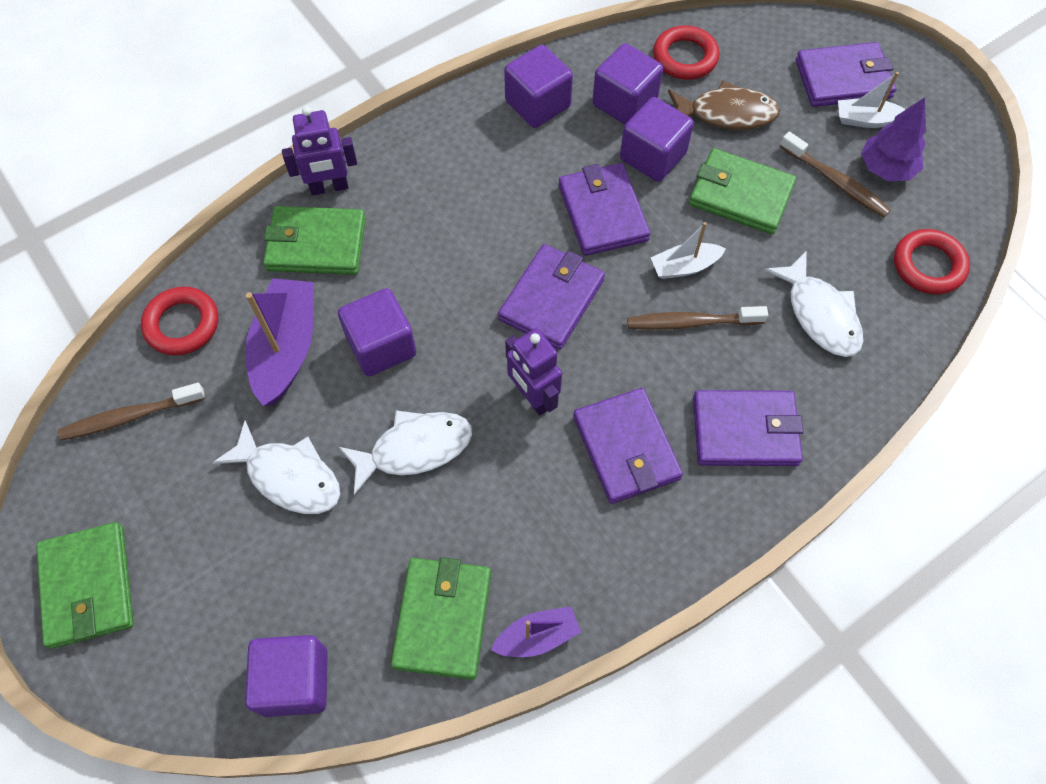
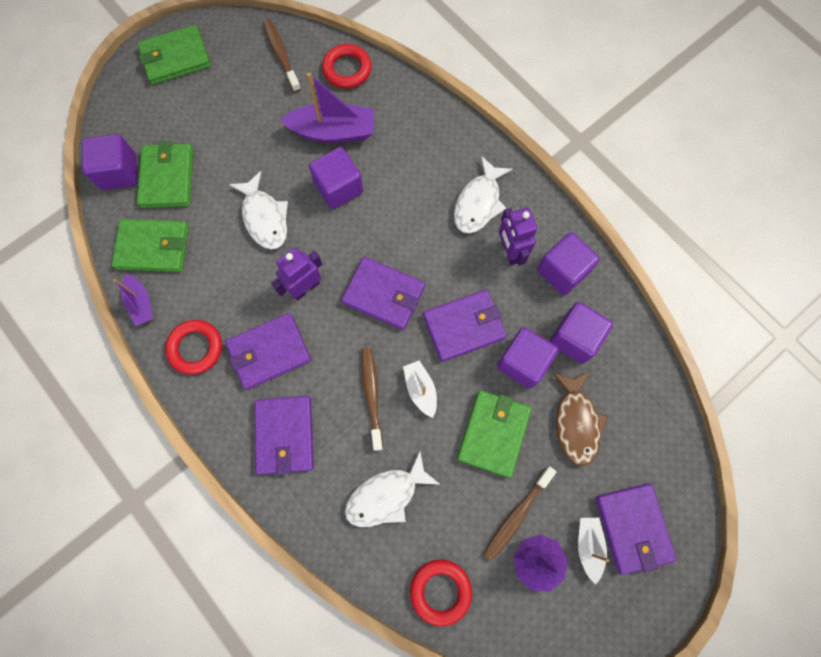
camera: 85 degrees right, 10 degrees up
white fish [212,420,340,514] -> white fish moved to [454,156,513,234]
green wallet [263,206,366,275] -> green wallet moved to [137,141,193,208]
purple robot [282,106,357,196] -> purple robot moved to [499,208,537,266]
red ring [653,25,720,80] -> red ring moved to [165,320,222,375]

